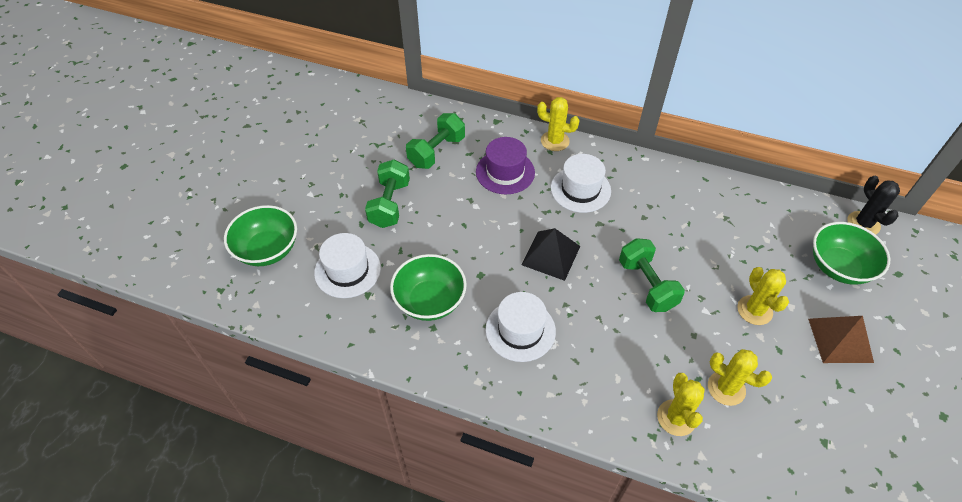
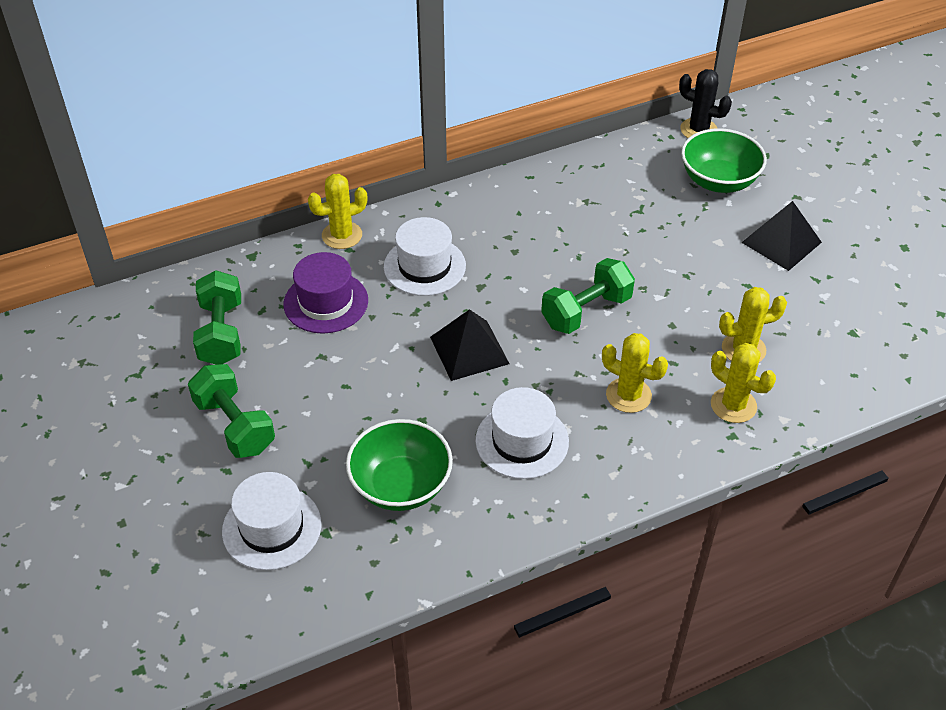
camera: 45 degrees left, 5 degrees down
green bowl [224,205,297,266] -> none
green dumbbell [619,238,685,312] -> green dumbbell turned 60 degrees counterclockwise [541,258,635,334]
yellow cactus [737,267,789,325] -> yellow cactus moved to [602,333,668,413]
brown pyramid [808,316,874,363] -> black pyramid [741,201,822,271]

